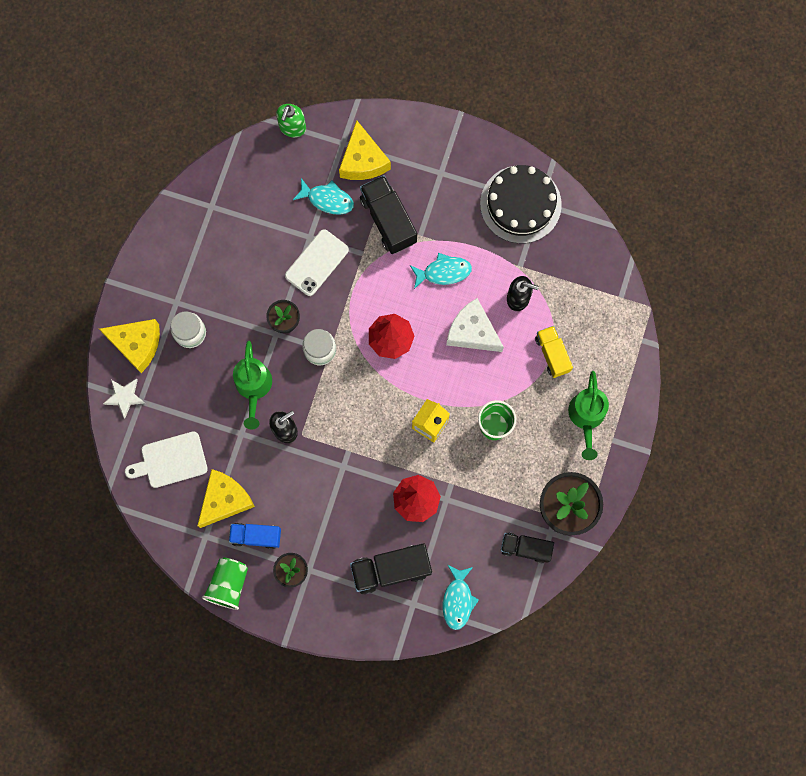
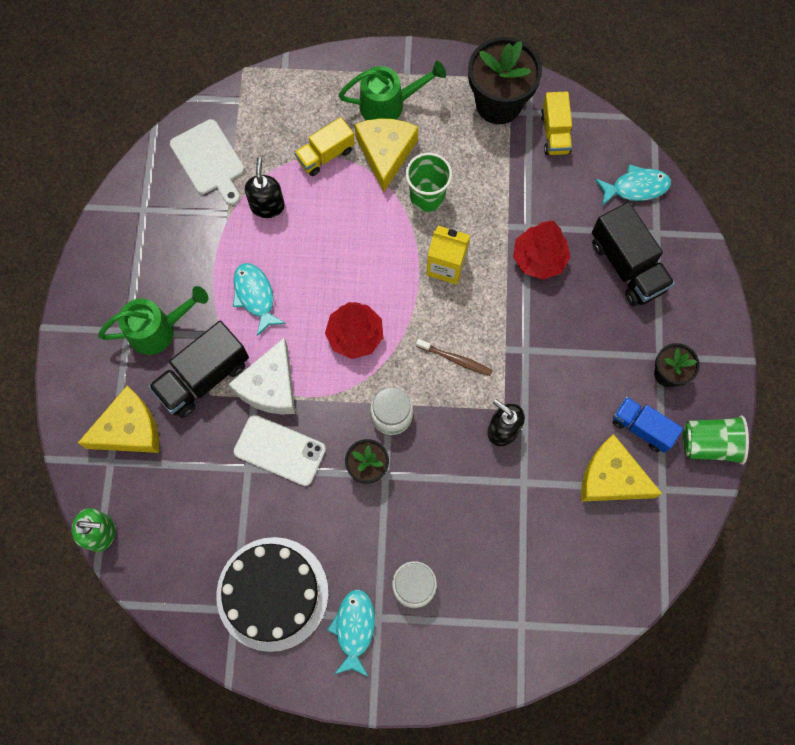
camera: 105 degrees left, 5 degrees down
yellow cheese [99,319,160,373] -> yellow cheese moved to [355,118,419,192]
white star [103,378,145,418] -> none
white cutting board [125,431,208,488] -> white cutting board moved to [170,119,244,205]
blue truck [229,523,281,549] -> blue truck turned 135 degrees clockwise [612,397,683,453]
green watering can [233,341,272,429] -> green watering can moved to [98,286,208,355]
turquoise fish [293,178,354,215] -> turquoise fish moved to [327,589,375,676]
white cheese [446,298,504,352] -> white cheese moved to [228,337,295,415]
black cake [480,165,562,244] -> black cake moved to [216,537,329,652]
black truck [501,532,554,563] -> yellow truck [541,91,572,155]
none -> brown toothbrush [416,339,493,376]

